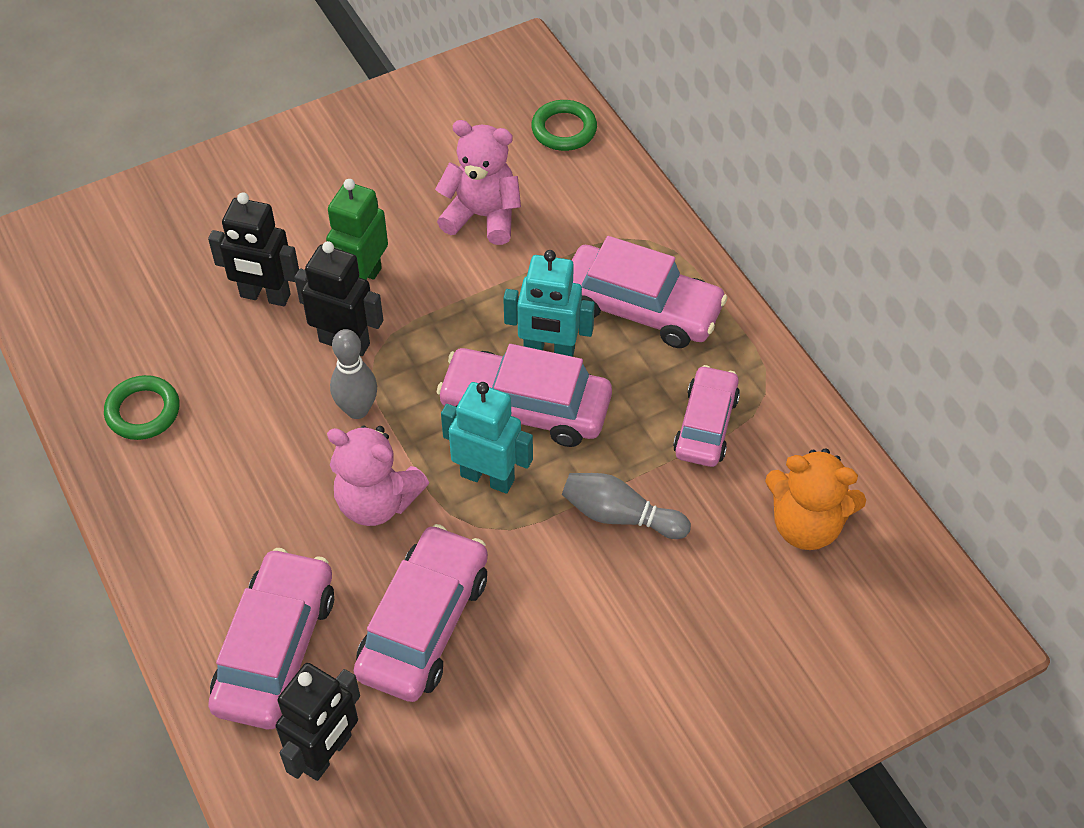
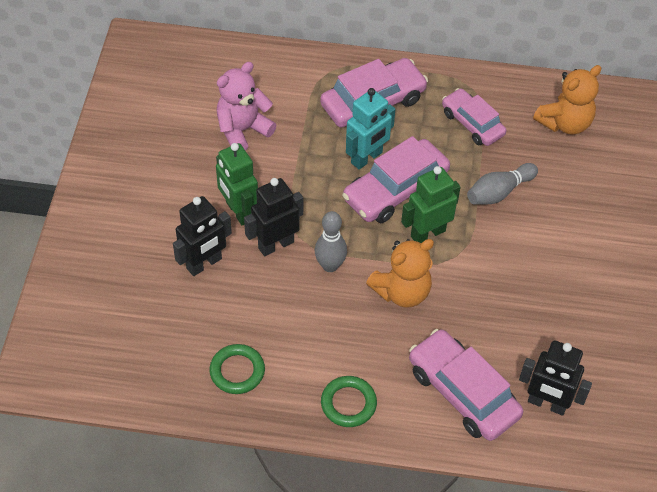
camera: 55 degrees left, 0 degrees up
black robot [276,663,360,781] -> black robot turned 135 degrees clockwise [519,340,592,416]
pink teddy bear [327,425,429,526] -> orange teddy bear [366,239,434,308]
pink car [353,524,488,702] -> none
turquoise robot [441,382,533,494] -> green robot [401,166,461,243]
green ring [531,100,597,151] -> green ring moved to [321,376,377,427]

